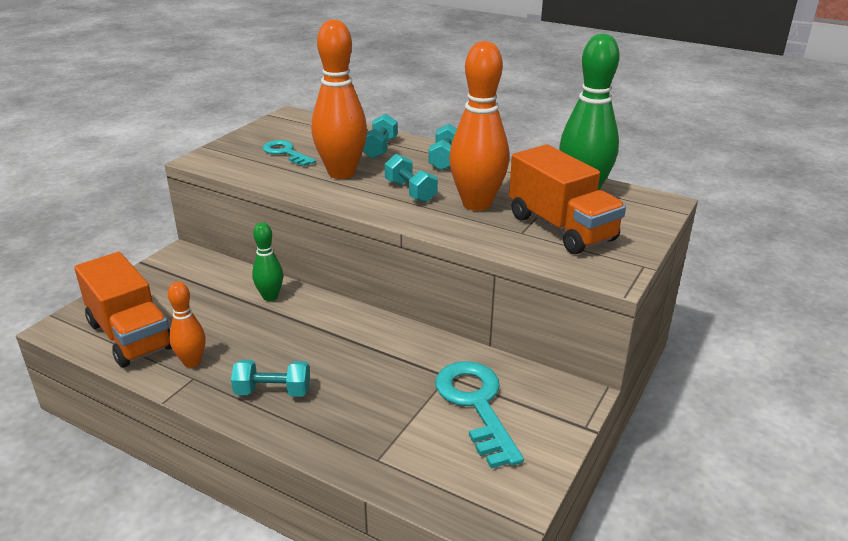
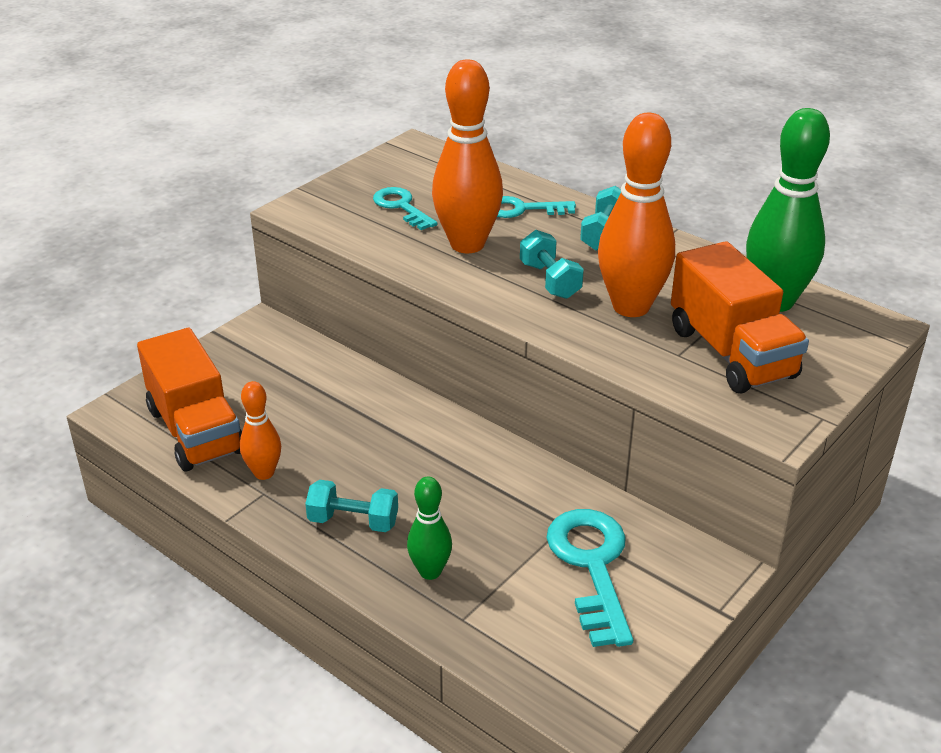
camera: 10 degrees right, 5 degrees up
green bowling pin [252,222,283,301] -> green bowling pin moved to [407,477,452,580]
turquoise dumbbell [363,114,398,159] -> turquoise key [497,196,576,218]

